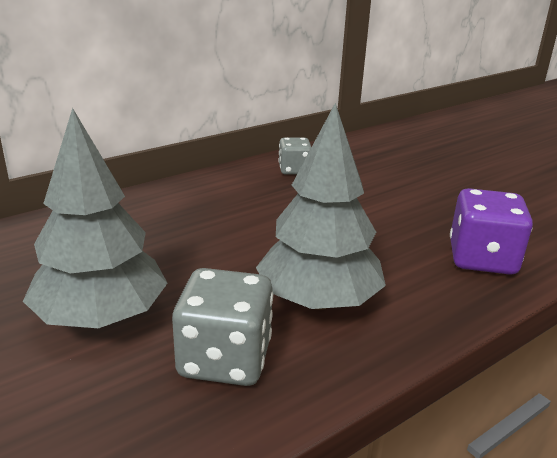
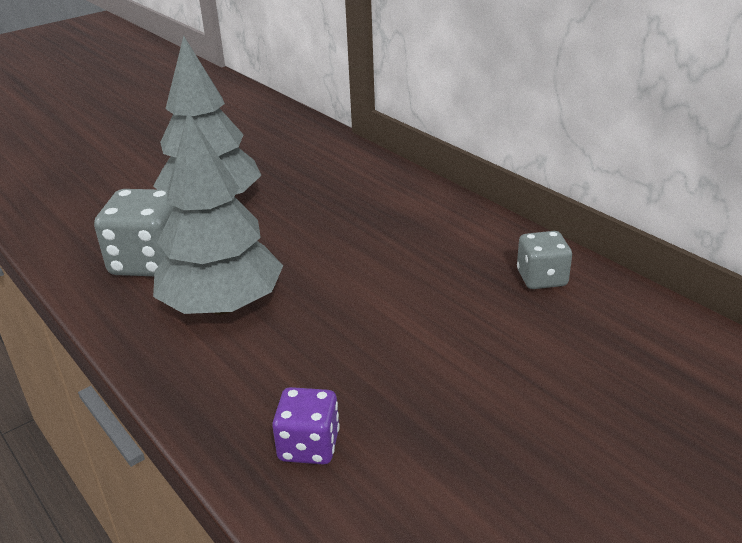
camera: 90 degrees right, 5 degrees up
purple dice [450,188,533,275] -> purple dice [272,387,340,465], size x0.61

